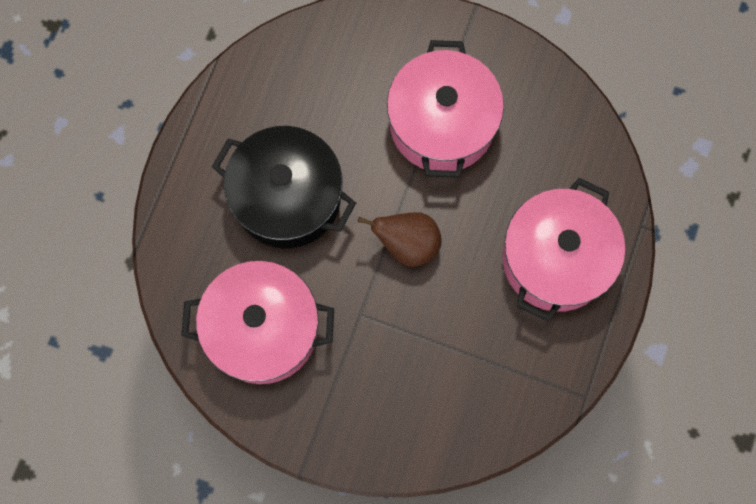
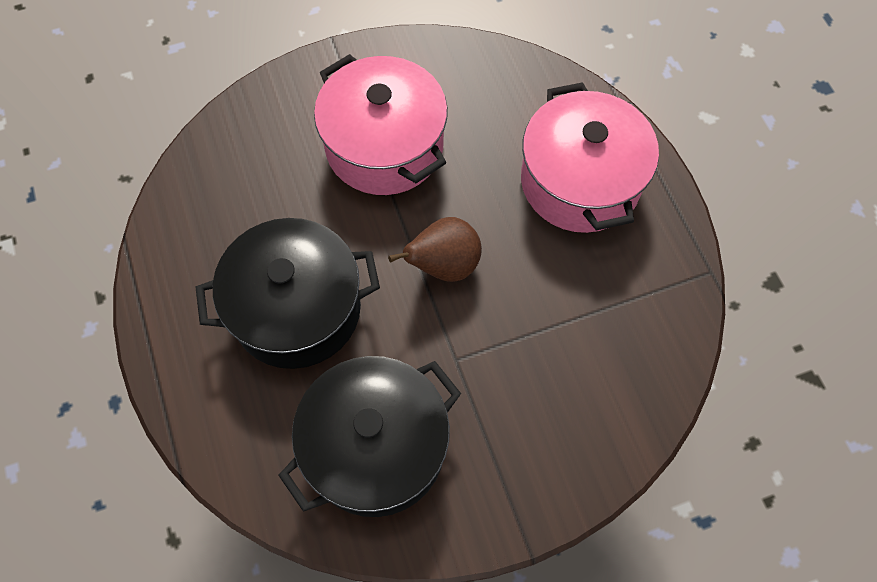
camera: 40 degrees left, 10 degrees down
pink pot [181,261,334,384] -> black pot [278,356,461,517]

